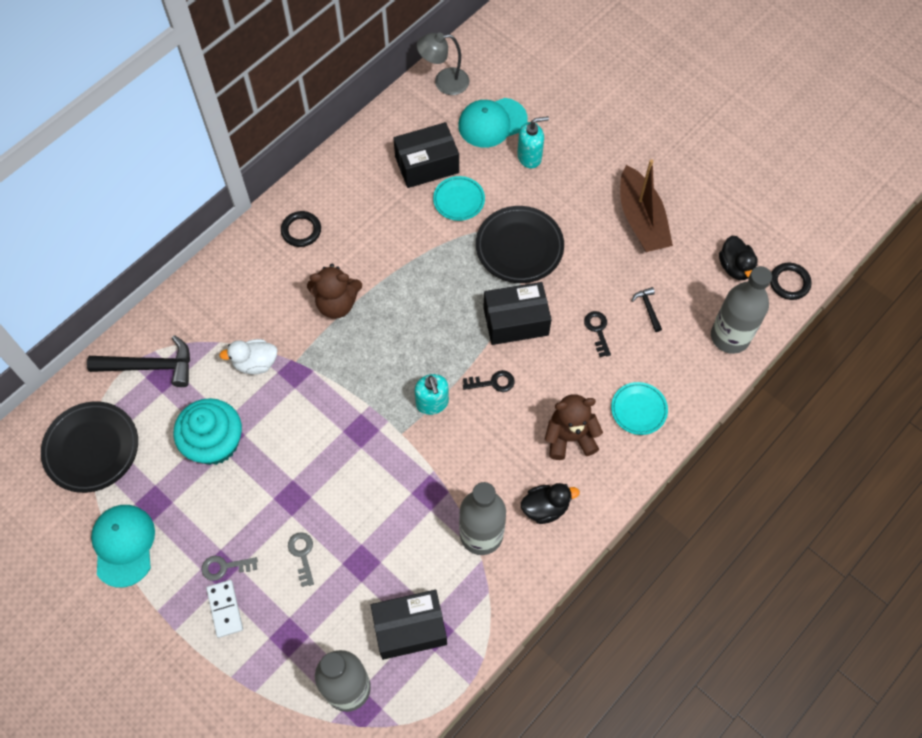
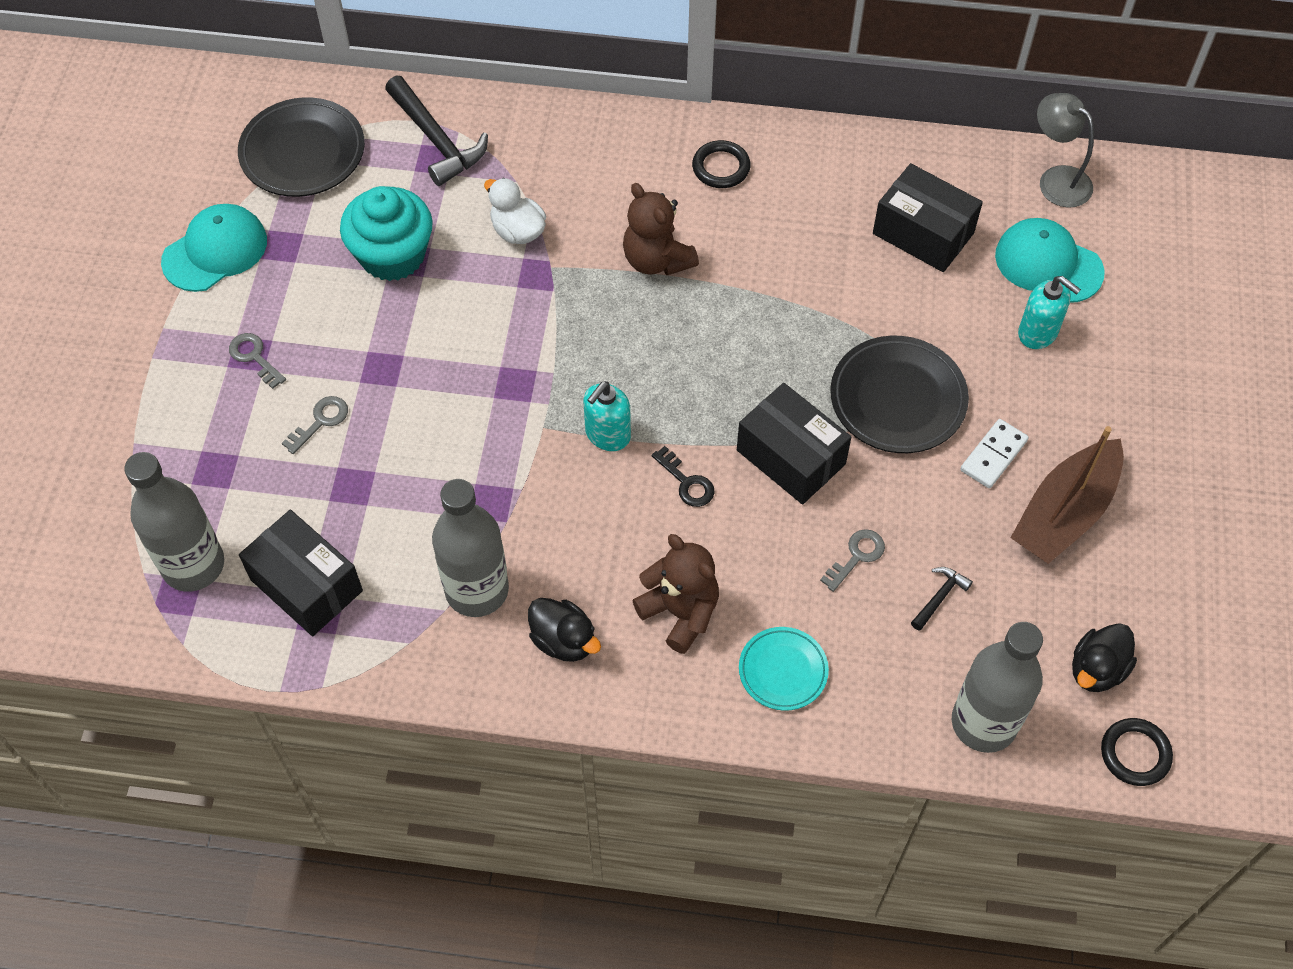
camera: 55 degrees right, 5 degrees down
white domino [206,580,243,638] -> white domino moved to [960,419,1029,488]
turquoise plate [433,176,485,221] -> none
black key [584,311,611,357] -> grey key [820,529,885,592]

